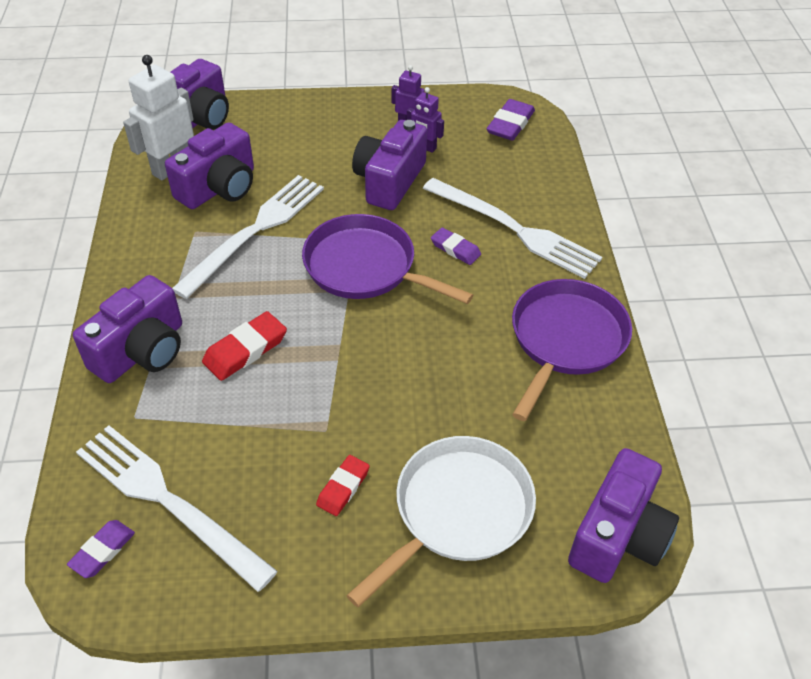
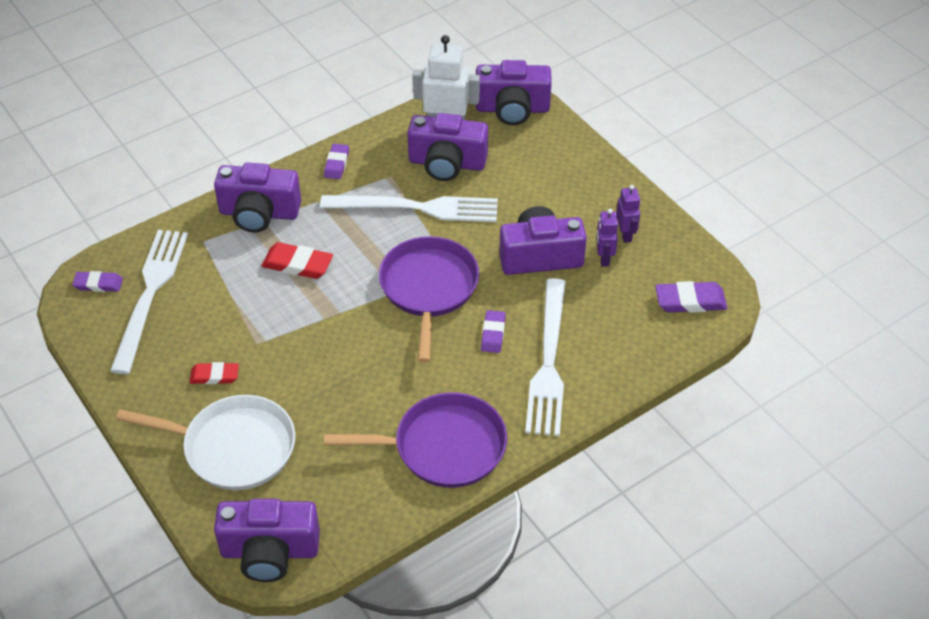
camera: 60 degrees right, 0 degrees up
none -> purple eraser [324,144,349,179]

